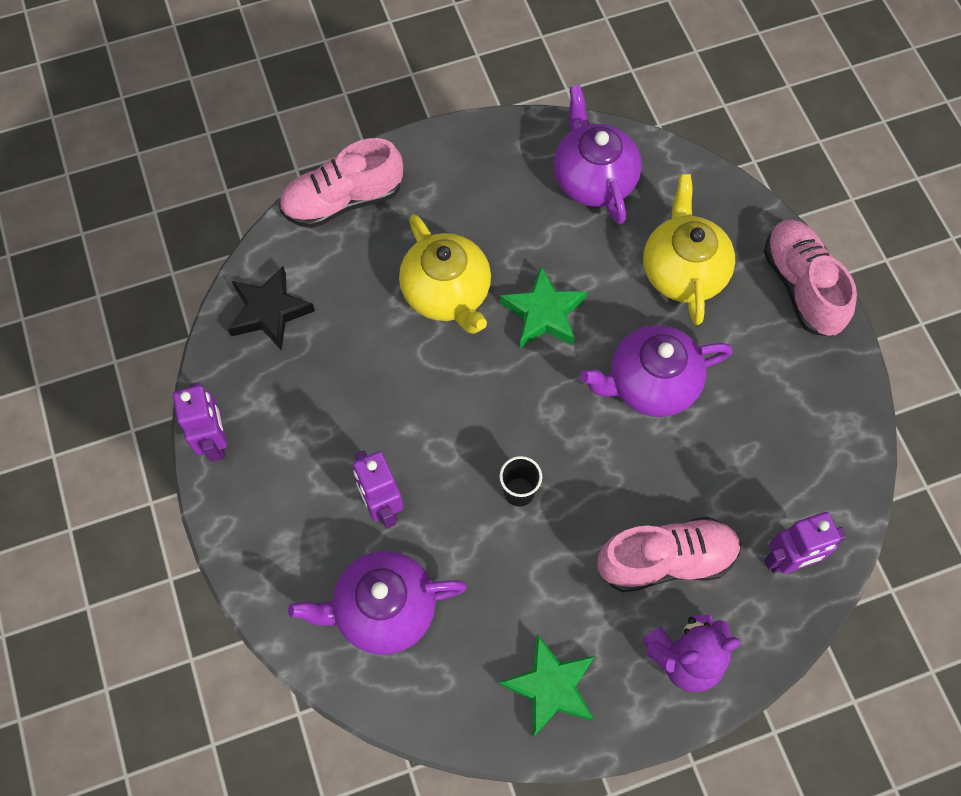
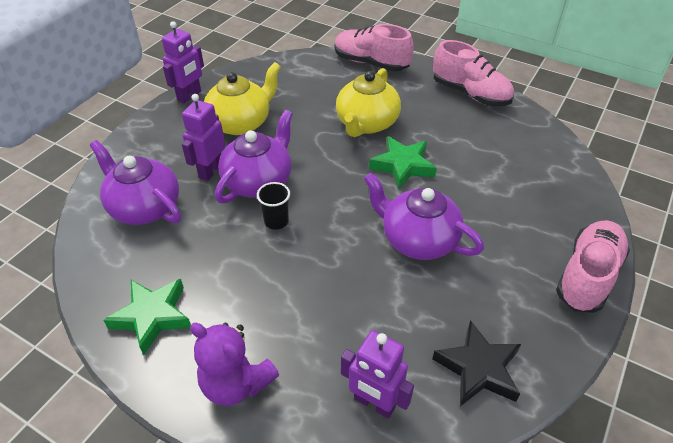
camera: 50 degrees right, 20 degrees down
black star [228,266,315,351] -> black star moved to [432,320,521,406]
purple teapot [553,85,642,224] -> purple teapot moved to [215,110,293,203]
pink shoe [597,517,741,592] -> pink shoe moved to [433,40,514,106]
yellow teapot [643,174,735,325] -> yellow teapot moved to [204,62,281,135]

